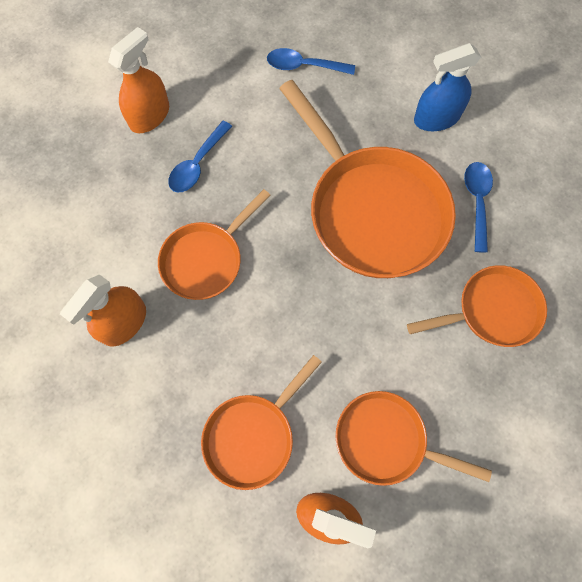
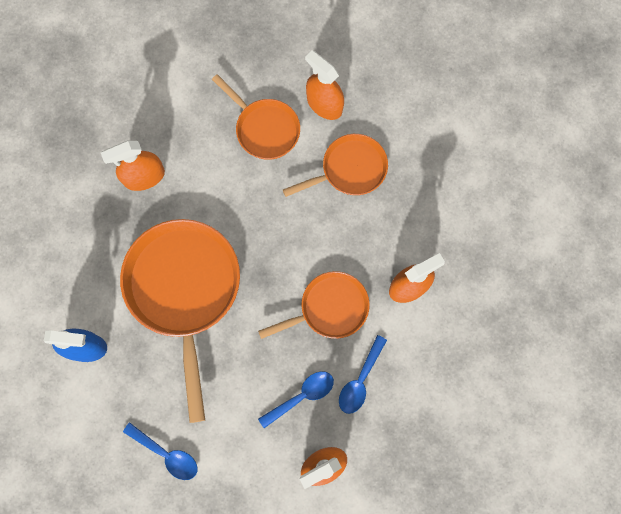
camera: 155 degrees left, 5 degrees up
orange pan [407,265,547,347] -> orange spray bottle [101,140,165,191]
blue spoon [464,162,493,253] -> blue spoon moved to [339,335,387,414]

